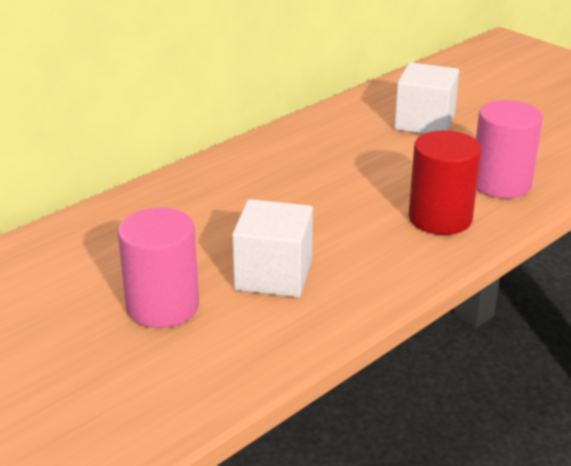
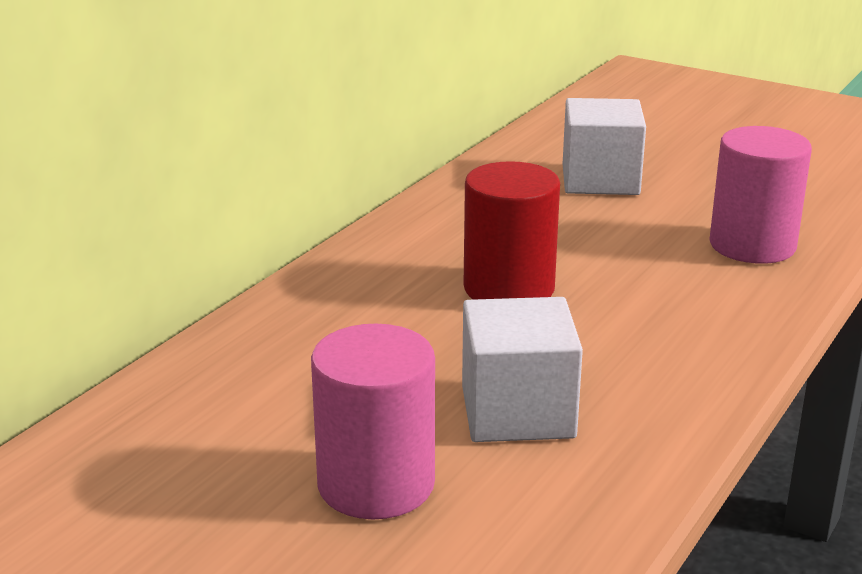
camera: 15 degrees left, 5 degrees down
red cylinder [409,130,481,235] -> red cylinder moved to [464,161,560,300]

